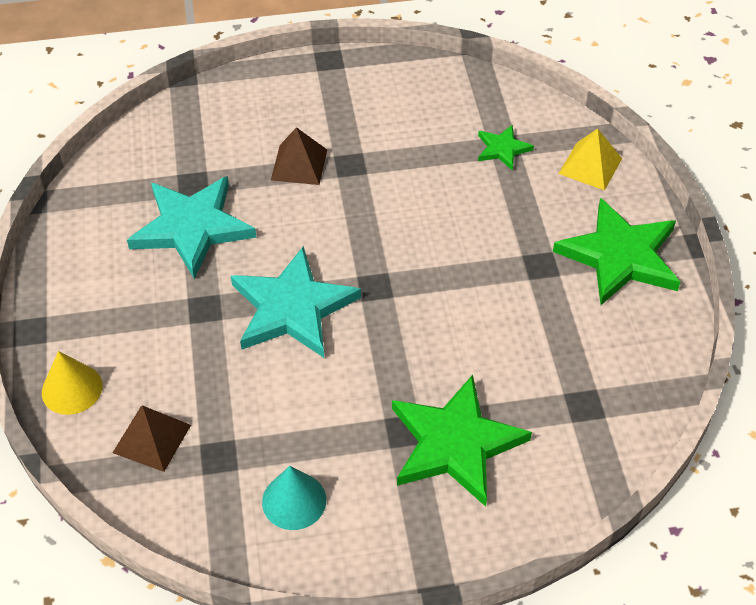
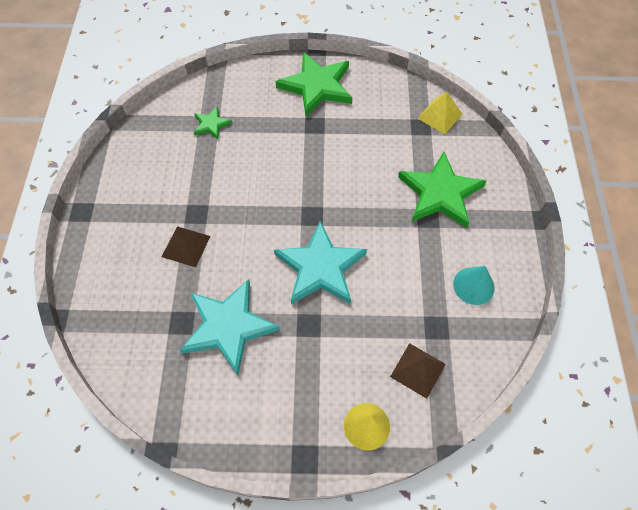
camera: 80 degrees left, 10 degrees up
yellow pyramid [559,129,622,191] -> yellow pyramid moved to [417,92,462,134]

